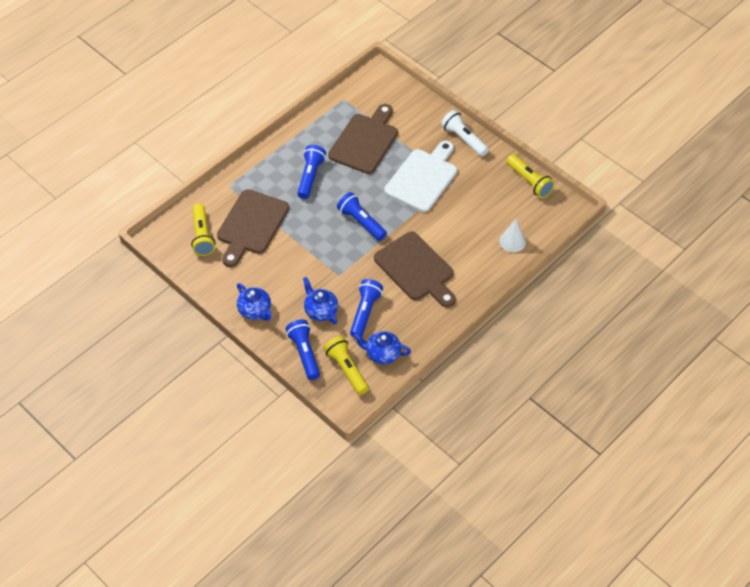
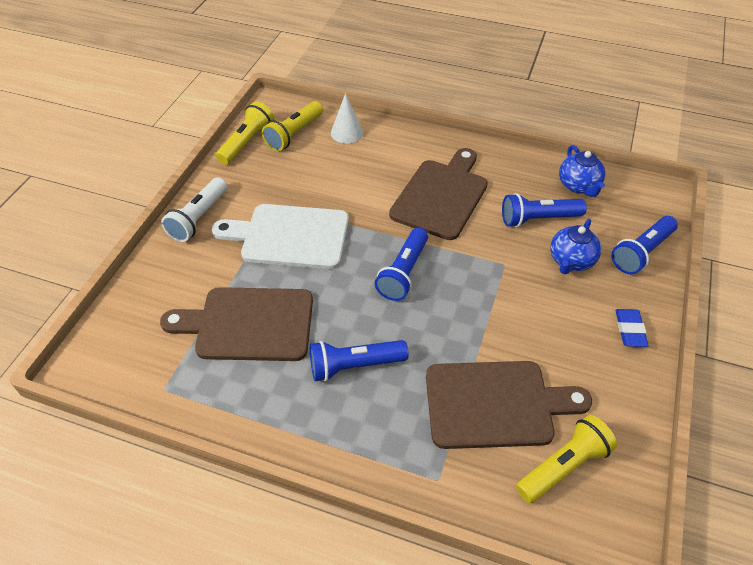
camera: 115 degrees left, 5 degrees down
blue teapot [237,283,272,321] -> blue eraser [615,309,649,347]
yellow flashlight [323,336,369,395] -> yellow flashlight moved to [262,101,323,151]

